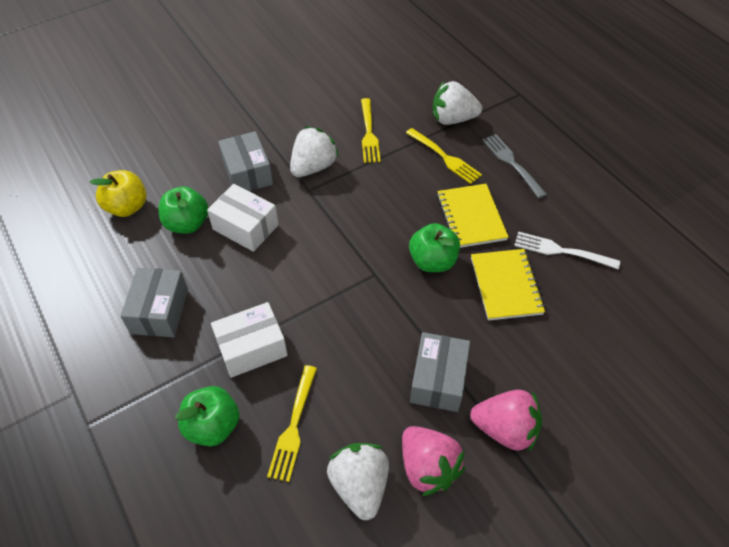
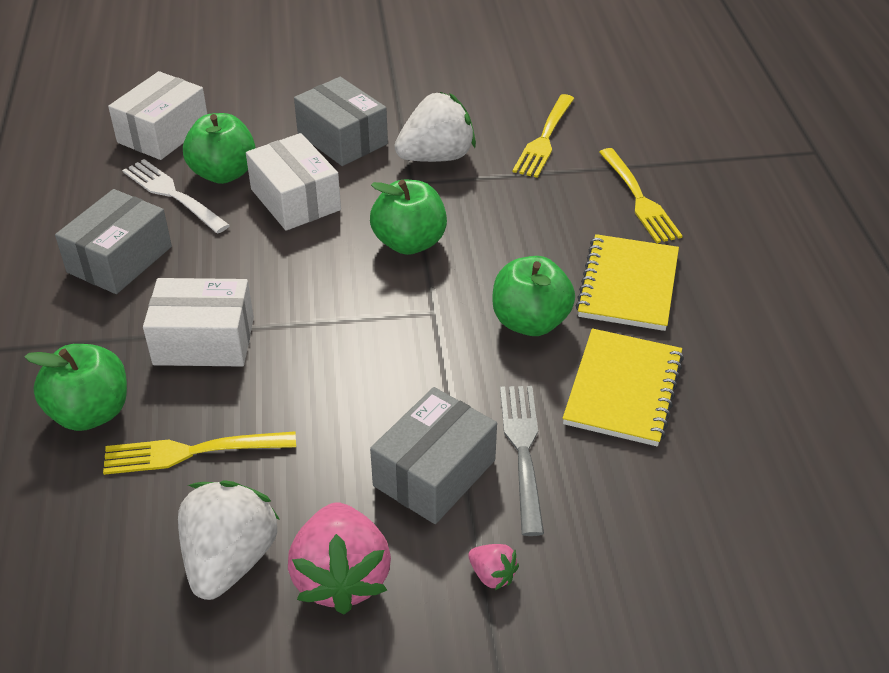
camera: 25 degrees right, 10 degrees down
yellow apple [90,170,146,217] -> white box [108,71,207,160]
grey box [218,131,273,191] -> grey box turned 45 degrees counterclockwise [294,77,388,166]
yellow fork [267,365,317,482] -> yellow fork turned 45 degrees clockwise [103,431,296,475]
white strawberry [433,81,482,125] -> none
pink strawberry [470,390,542,452] -> pink strawberry [468,544,519,590], size x0.45
grey fork [482,134,547,198] -> grey fork moved to [500,386,544,536]
white fork [514,231,620,270] -> white fork moved to [122,159,230,234]
none -> green apple [370,180,447,255]

